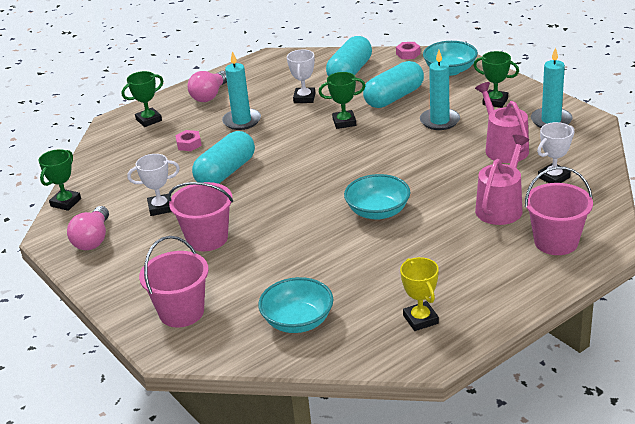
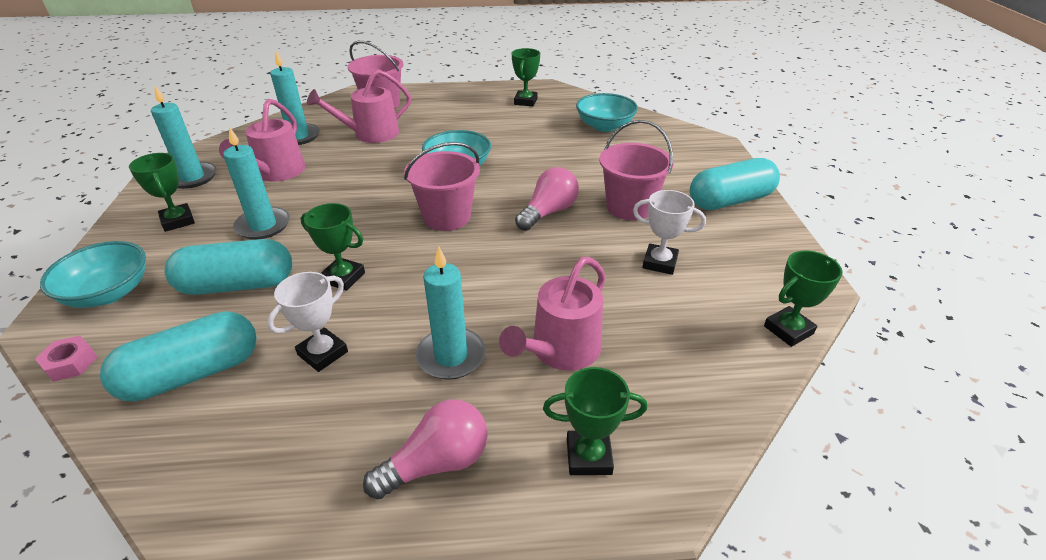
camera: 150 degrees left, 5 degrees up
pink light bulb [67,206,109,250] -> pink light bulb moved to [515,167,579,231]
pink bucket [139,236,209,327] -> pink bucket moved to [404,142,480,231]
pink nut [175,130,202,151] -> pink watering can [499,257,606,371]
turquoise capsule [192,131,255,184] -> turquoise capsule moved to [690,158,780,210]
yellow trophy [400,257,439,331] -> green trophy [511,48,540,106]
white trophy [537,122,575,183] -> turquoise candle [270,51,320,145]

